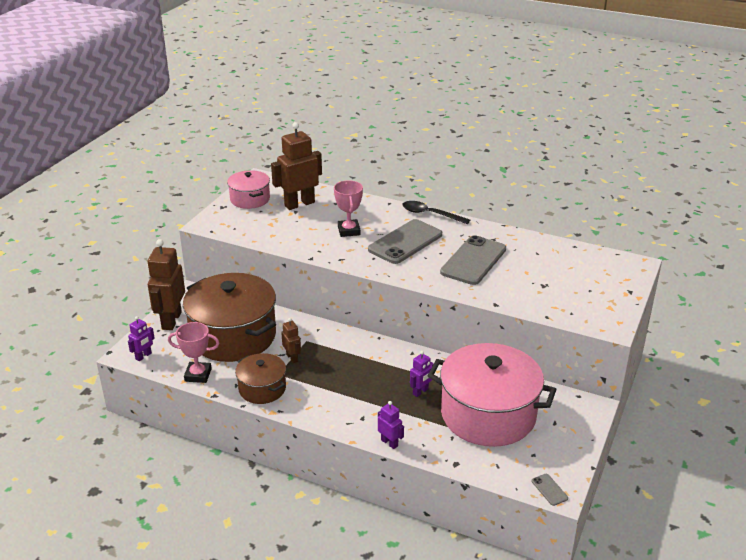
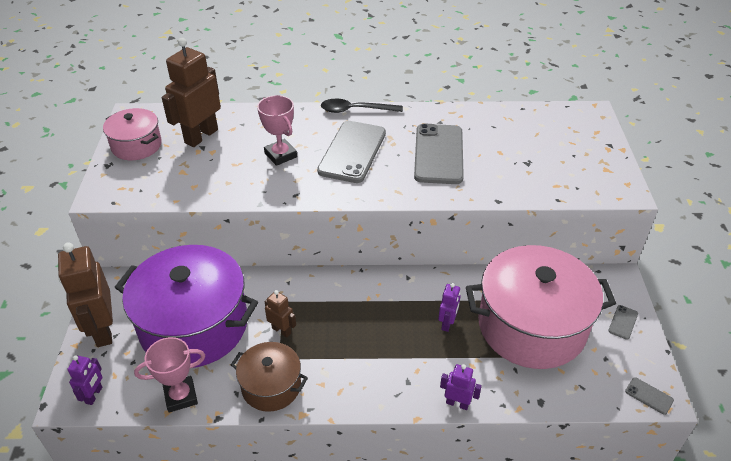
camera: 25 degrees left, 10 degrees up
brown pot [183,273,276,362] -> purple pot [115,245,258,368]
none -> grey phone [608,305,638,340]

